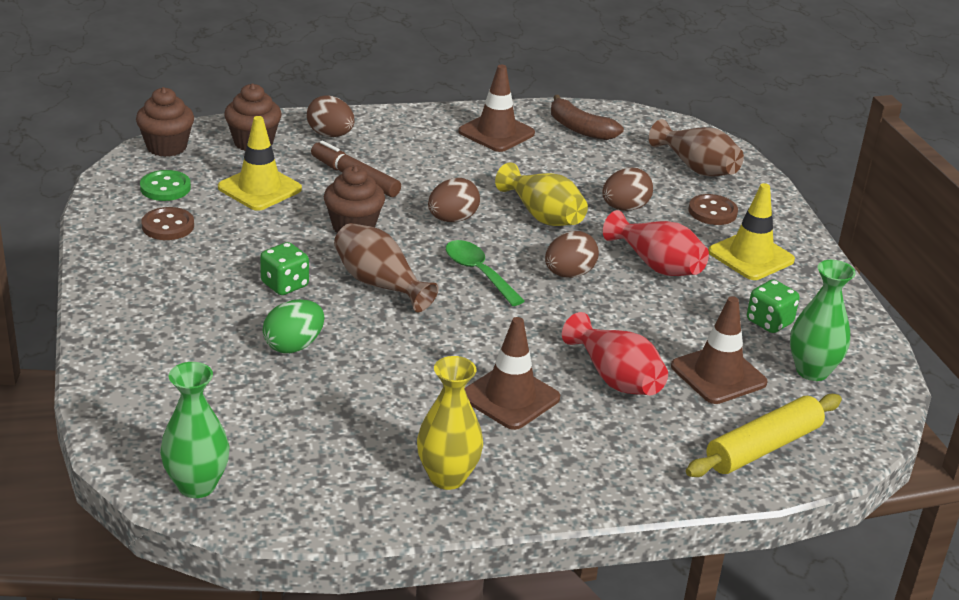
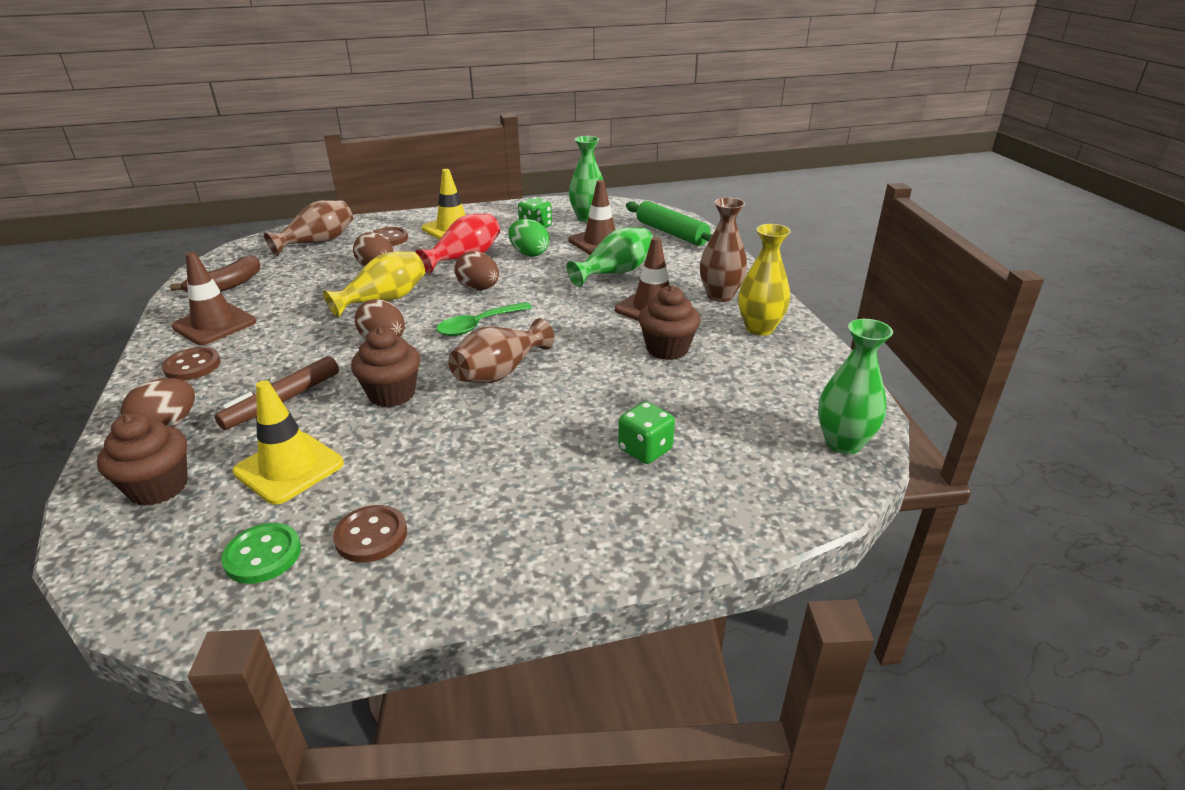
camera: 90 degrees left, 0 degrees up
brown cupcake [136,87,194,157] -> brown cupcake moved to [638,285,700,360]
green dice [260,242,309,295] -> green dice moved to [618,402,675,464]
green egg [263,299,324,353] -> green egg moved to [509,219,549,257]
red vase [562,312,668,395] -> green vase [567,227,653,287]
yellow rolling pin [686,394,842,477] -> green rolling pin [626,201,713,246]
none -> brown button [162,347,220,380]
none -> brown vase [700,197,747,302]

